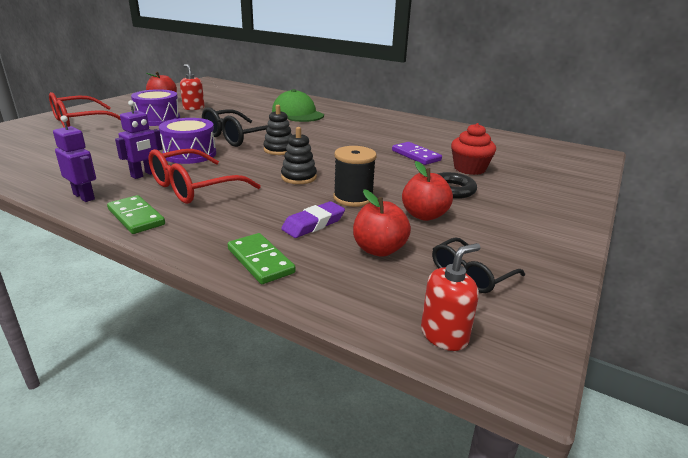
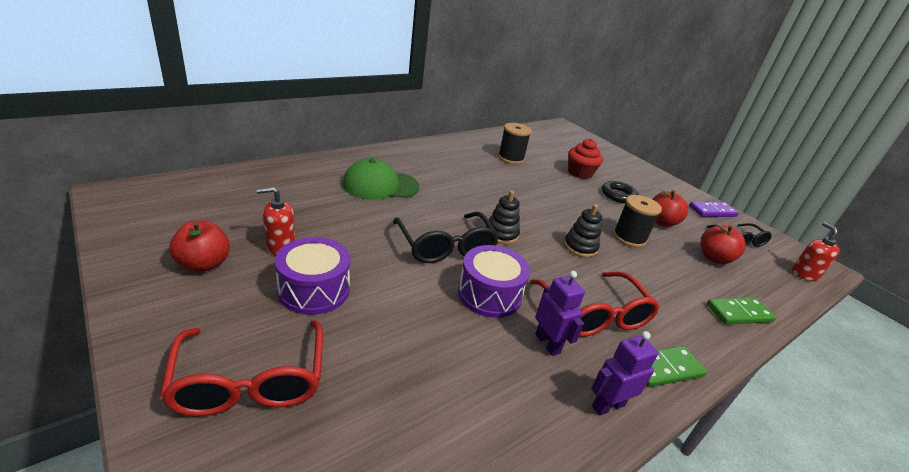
camera: 70 degrees left, 5 degrees up
purple eraser [281,201,345,238] -> none
purple domino [392,142,442,165] -> purple domino moved to [689,202,739,217]
none -> black spool [498,123,532,164]

